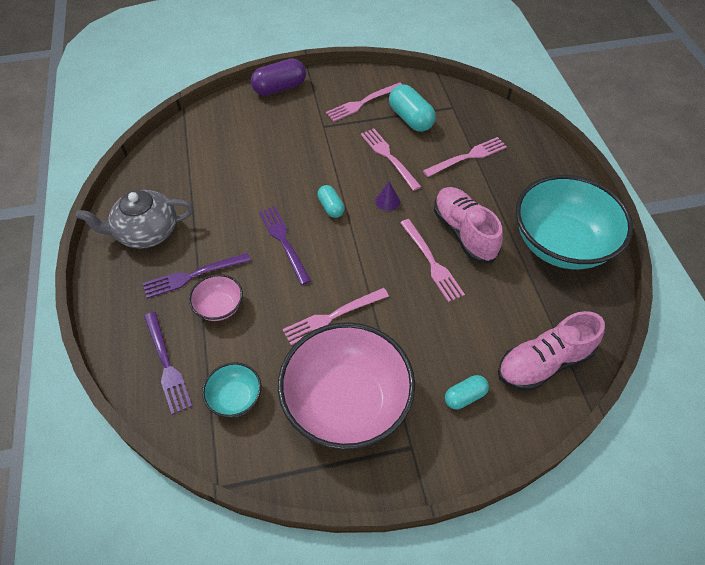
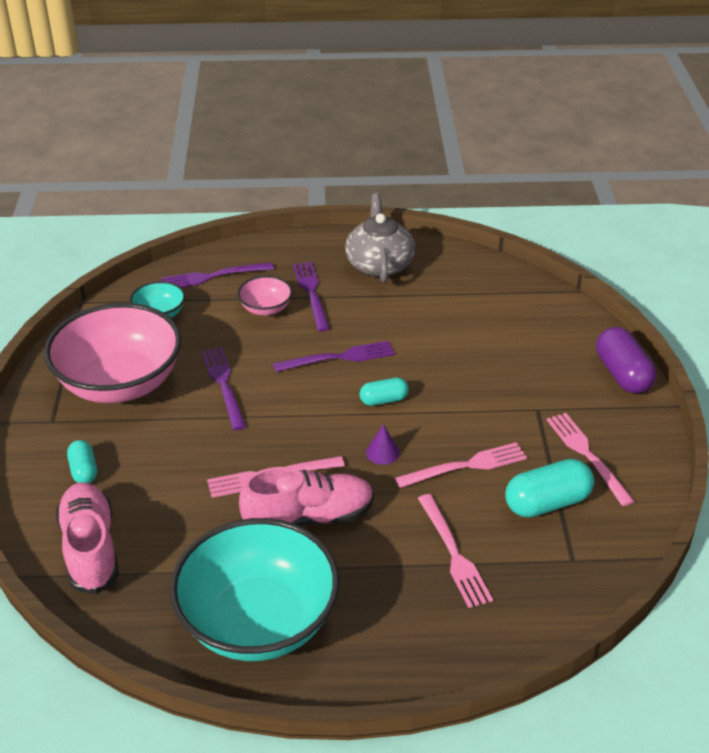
camera: 100 degrees right, 15 degrees down
pink fork [283,288,389,345] -> purple fork [201,347,246,430]

